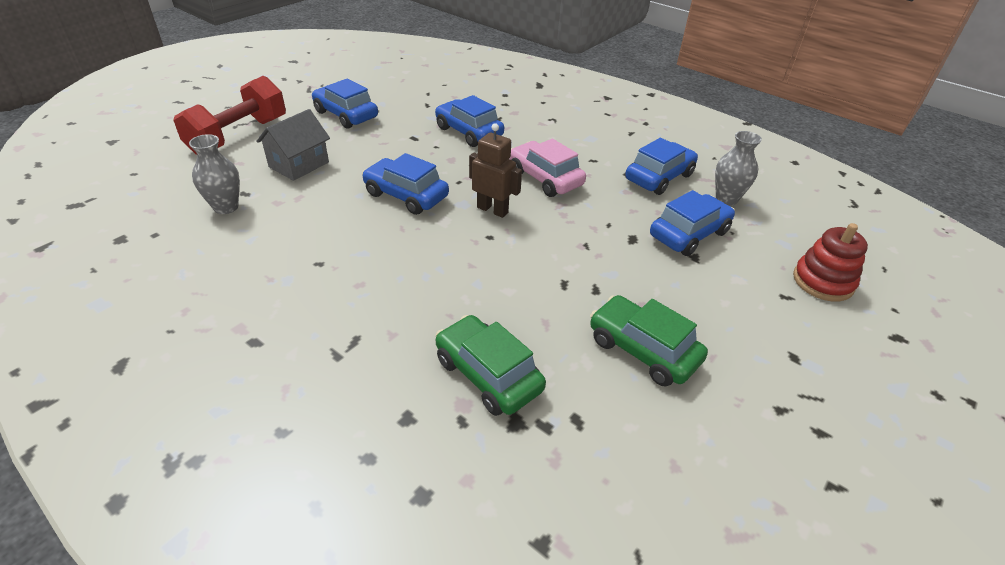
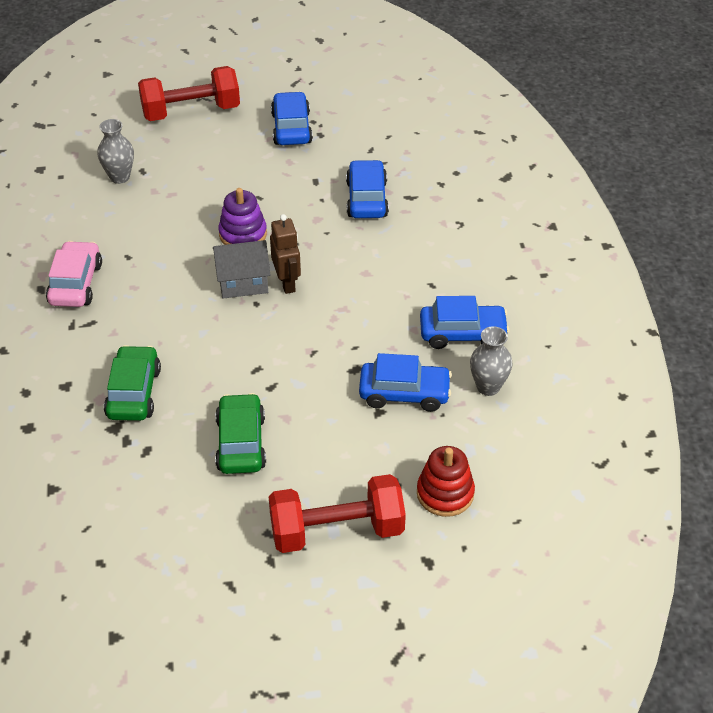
camera: 45 degrees right, 5 degrees up
grey house [256,109,330,181] -> grey house moved to [213,240,270,299]
blue car [362,153,449,215] -> purple stacking toy [218,188,267,245]
pink car [509,139,586,197] -> pink car moved to [46,241,102,307]
none -> red dumbbell [269,474,406,553]

